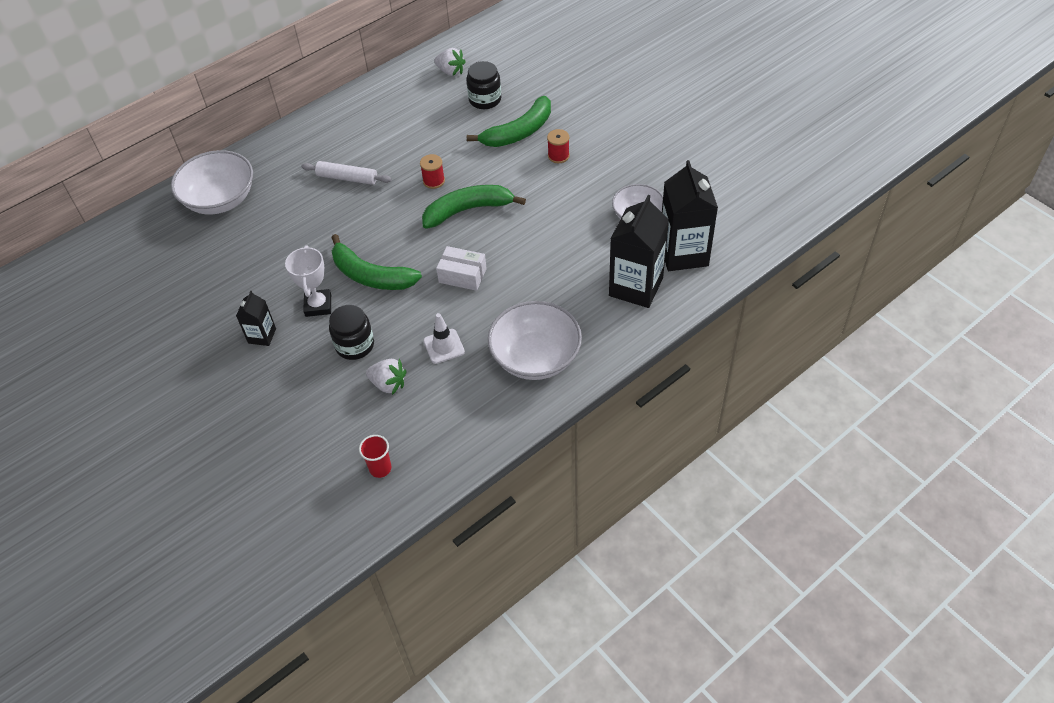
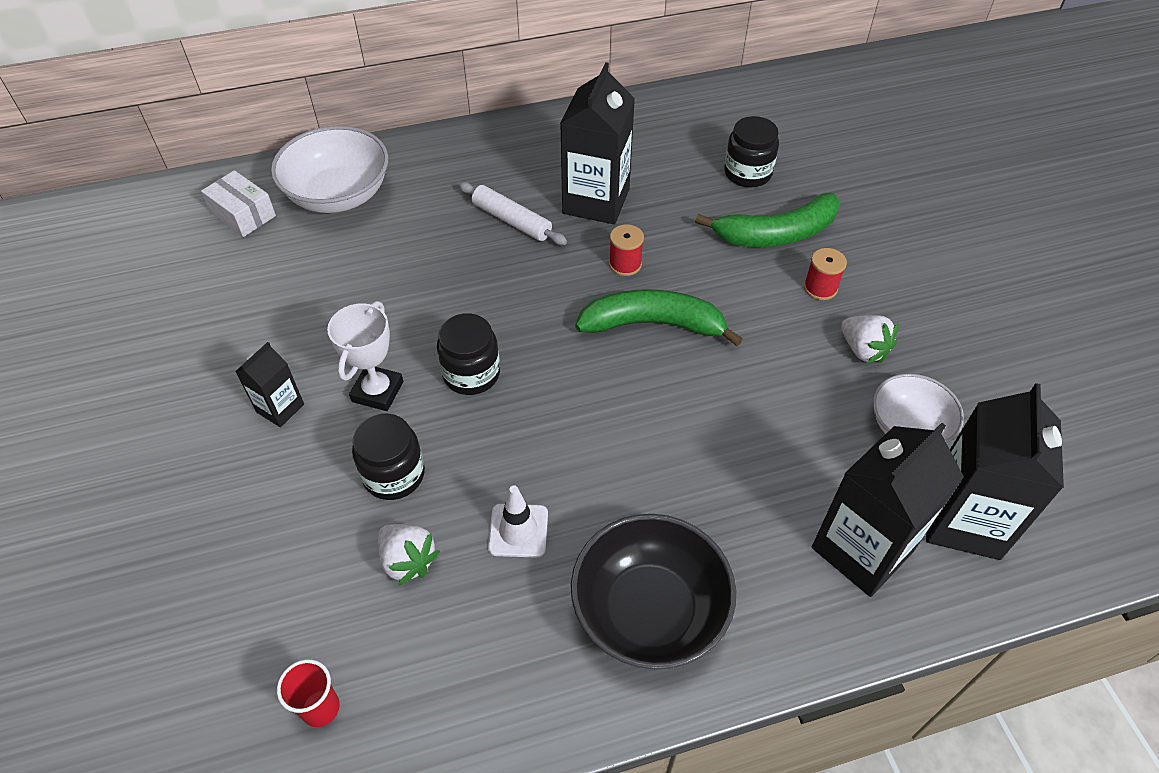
camera: 20 degrees right, 0 degrees up
green banana [331,234,422,290] -> black jar [437,313,500,395]
white strawberry [434,48,466,76] -> white strawberry moved to [841,315,898,364]
white box [436,246,487,291] -> white box moved to [201,170,276,237]
white bowl [488,301,582,380] -> black bowl [571,514,736,669]
none -> black carton [560,62,635,225]

